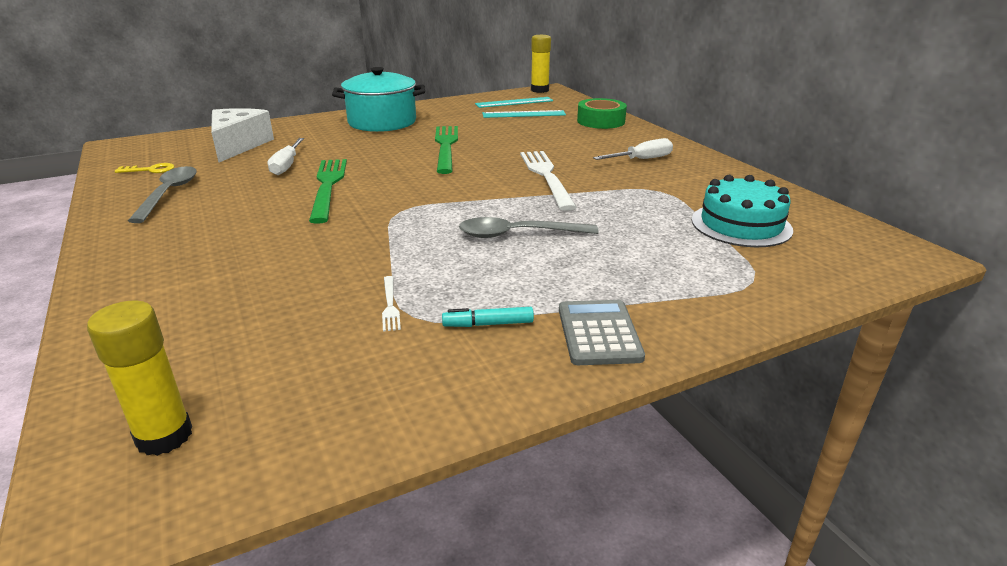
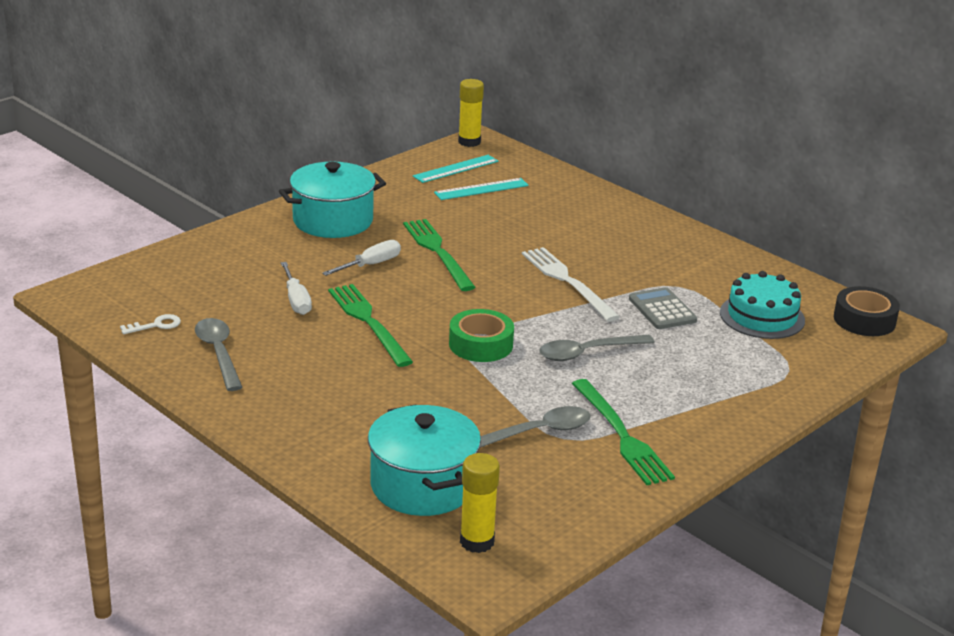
camera: 20 degrees left, 0 degrees up
yellow key [115,163,174,173] -> white key [120,314,181,334]
white cheese [211,108,274,162] -> none
white fork [382,276,401,332] -> grey spoon [480,406,591,448]
turquoise marker [442,307,534,327] -> green fork [572,379,675,485]
grey calculator [559,300,645,365] -> grey calculator moved to [629,287,697,329]
green tape [577,98,627,129] -> green tape moved to [449,309,514,362]
white screwdriver [593,138,673,160] -> white screwdriver moved to [322,240,401,276]
none -> turquoise pot [368,404,481,516]
none -> black tape [834,286,900,336]

